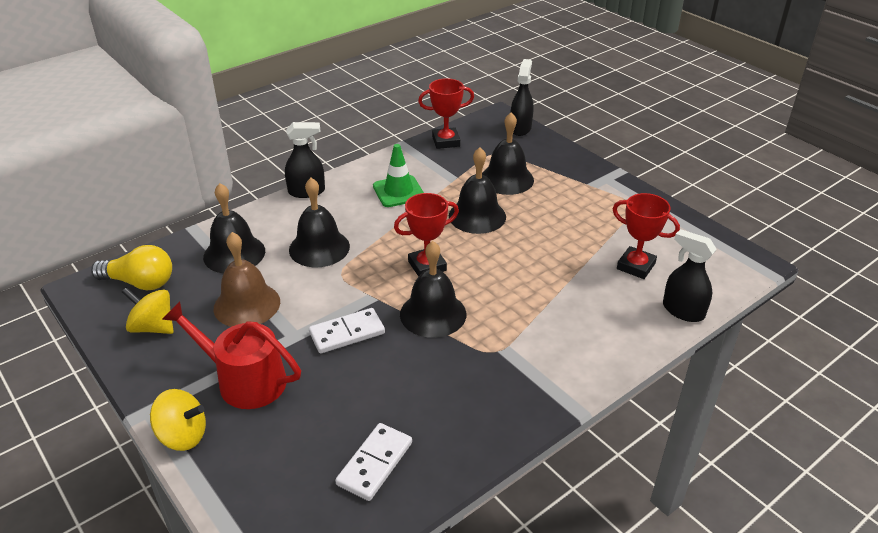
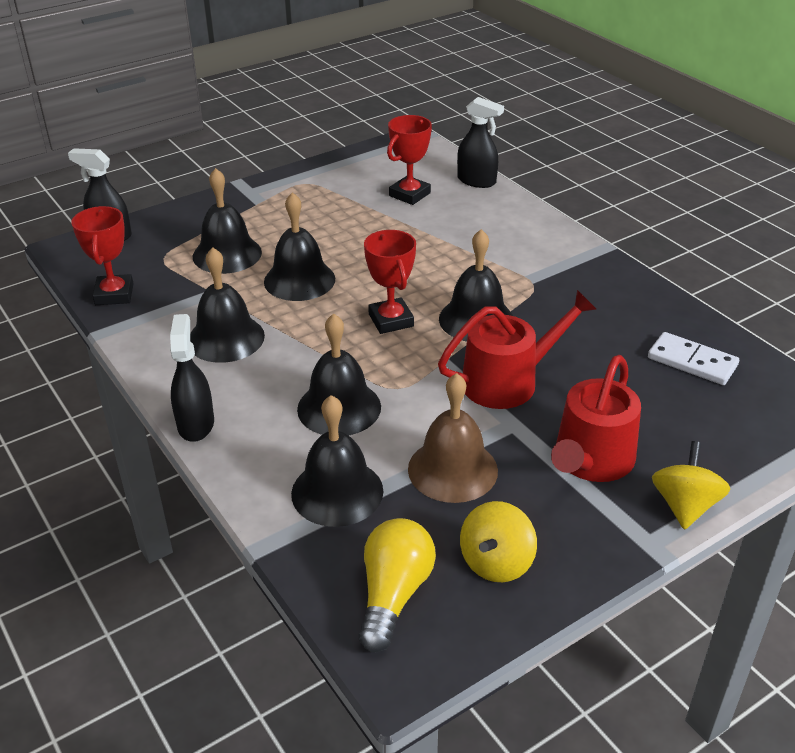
camera: 85 degrees left, 0 degrees up
white domino [309,308,385,354] -> red watering can [438,290,597,409]
green traffic cone [373,144,424,207] -> black bell [190,247,265,363]
black spray bottle [663,229,717,322] -> black spray bottle turned 105 degrees counterclockwise [457,97,504,188]

